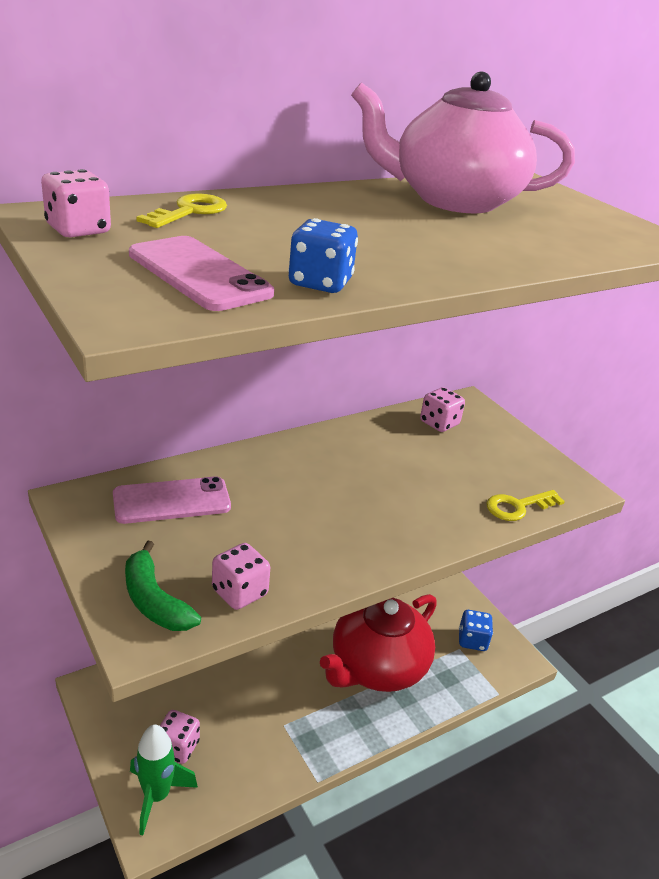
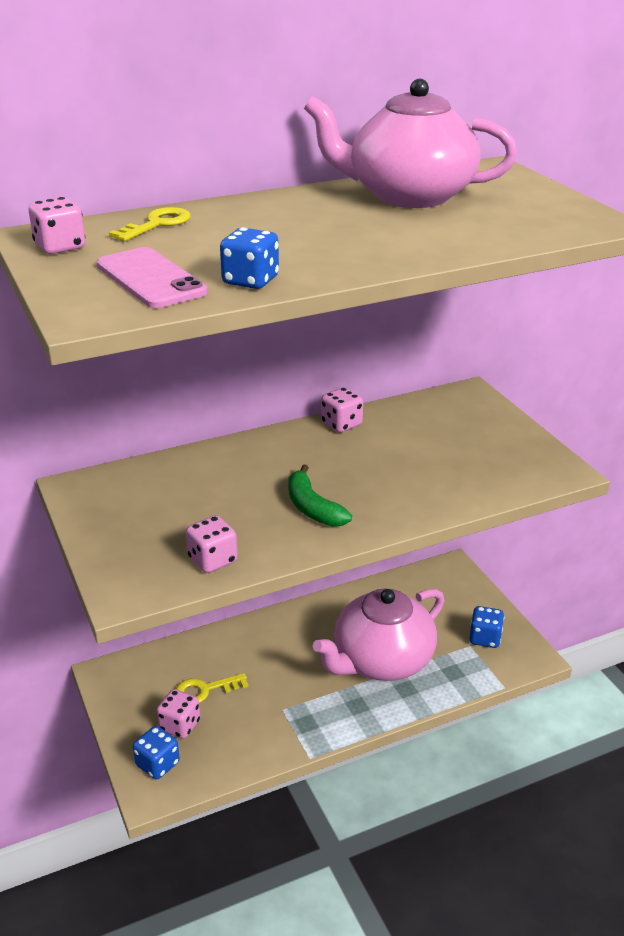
camera: 10 degrees right, 0 degrees up
pink phone [113,476,231,524] -> none
green banana [125,541,201,631] -> green banana moved to [288,464,352,526]
green rocket [130,725,198,835] -> blue dice [133,726,180,779]
red teapot [320,594,437,692] -> pink teapot [313,589,444,681]
pink dice [420,387,465,432] -> pink dice moved to [321,387,363,433]
yellow key [486,490,565,521] -> yellow key moved to [176,673,248,703]

